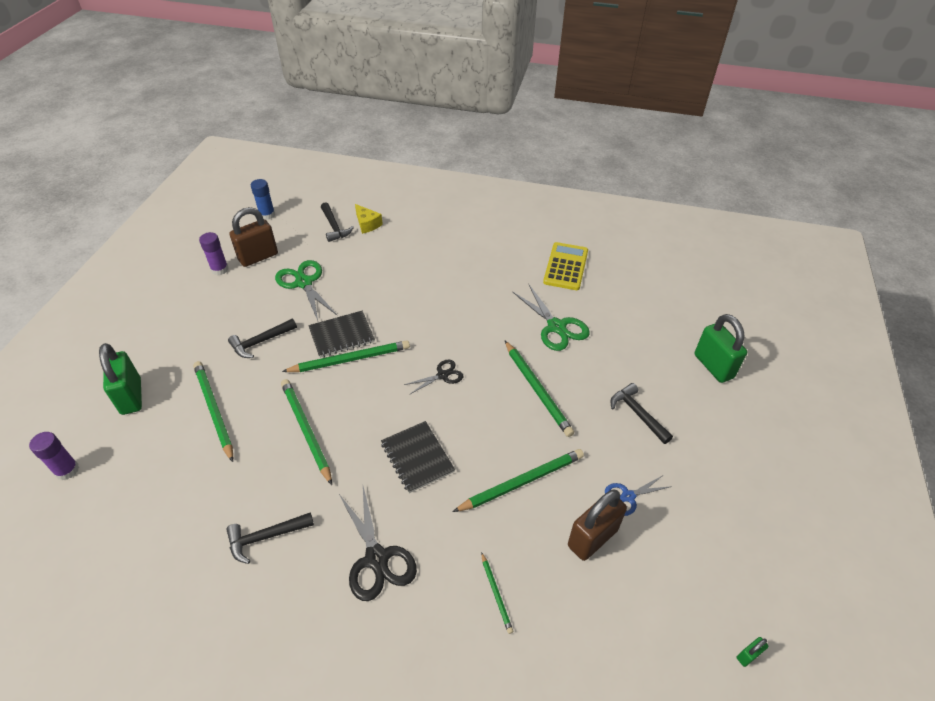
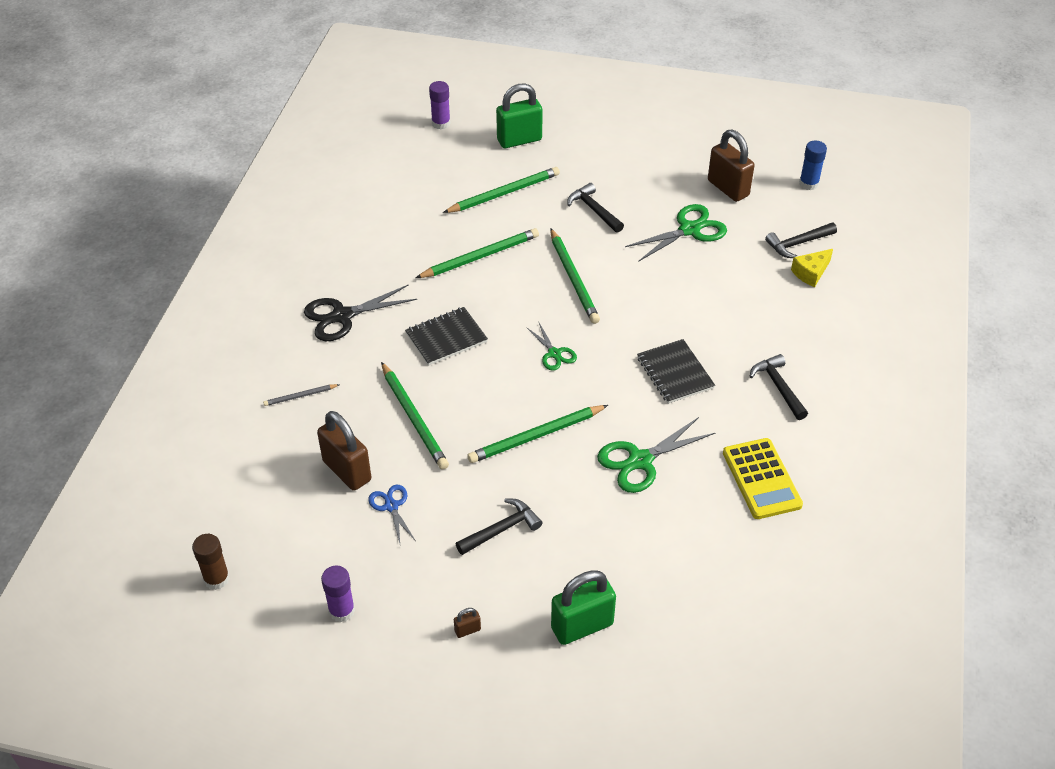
camera: 90 degrees right, 0 degrees up
purple glue stick [199,232,229,275] -> purple glue stick moved to [321,566,355,622]
black hammer [226,512,314,564] -> black hammer moved to [750,354,808,420]
black notebook [308,311,375,358] -> black notebook moved to [637,339,715,404]
black scissors [404,359,463,395] -> green scissors [526,323,577,371]
green pencil [481,552,513,634] -> grey pencil [263,384,340,406]
yellow calculator [543,242,588,290] -> yellow calculator turned 60 degrees clockwise [723,438,803,519]
green padlock [737,637,768,667] -> brown glue stick [192,534,230,590]
none -> brown padlock [454,608,481,638]

